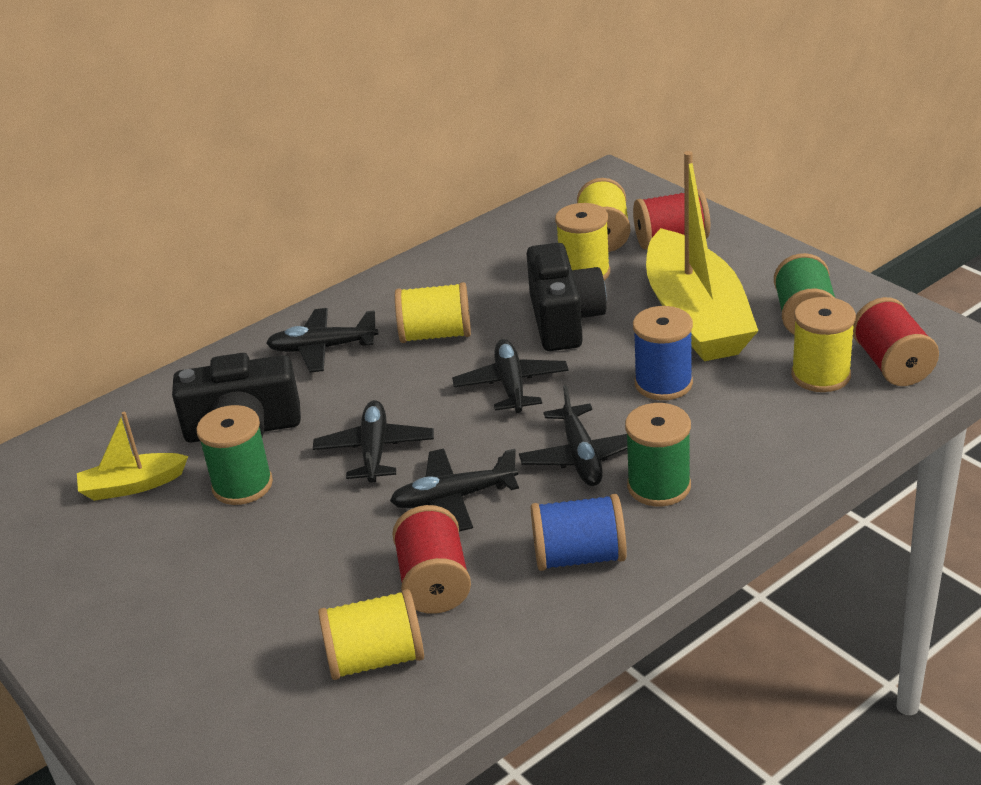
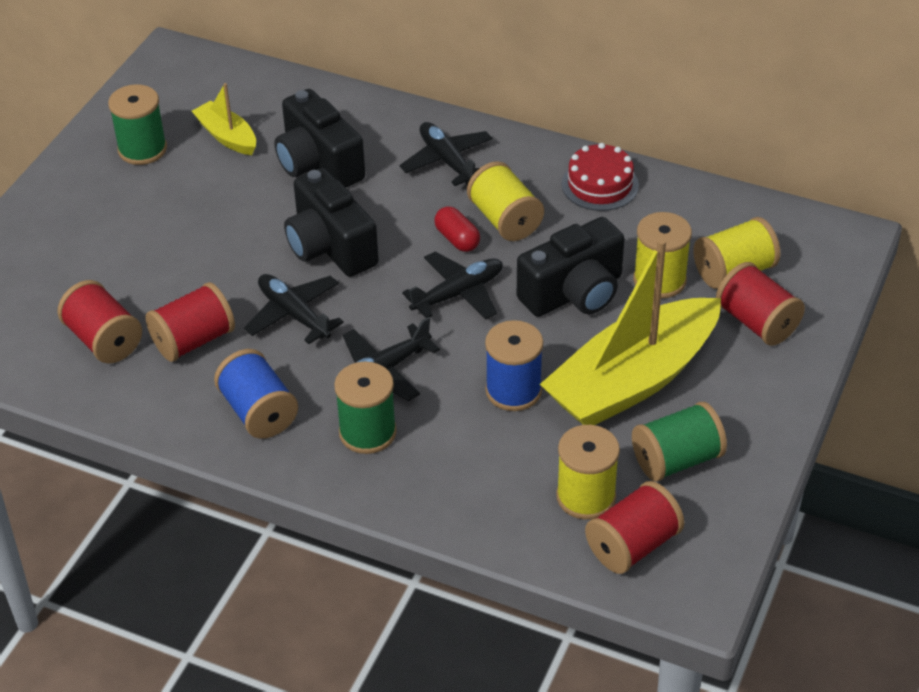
camera: 60 degrees right, 10 degrees up
green spool [196,405,273,505] -> green spool moved to [108,84,167,165]
black plane [313,400,434,483] -> black camera [284,168,379,277]
yellow spool [318,589,424,680] -> red spool [57,280,142,364]
none -> red capsule [434,206,480,252]
none -> red cake [562,143,639,211]

